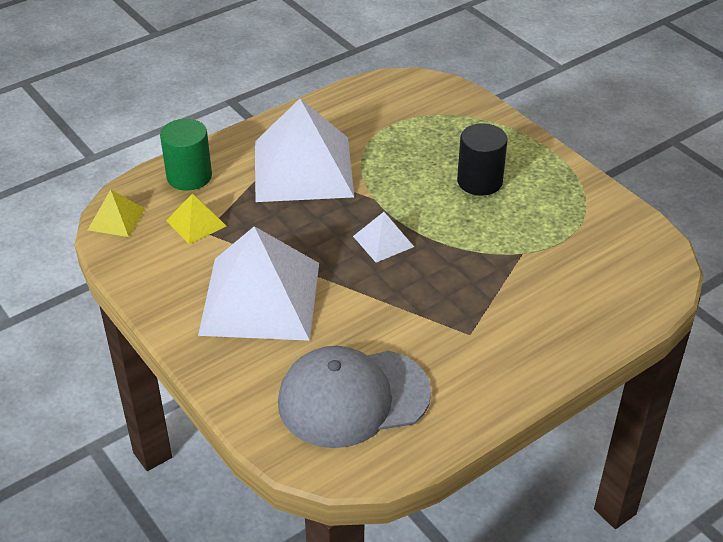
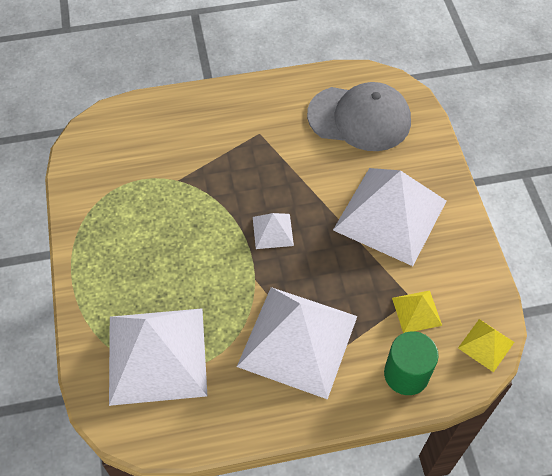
camera: 155 degrees left, 15 degrees up
black cylinder [457,123,508,196] -> none
none -> white pyramid [109,308,208,406]

